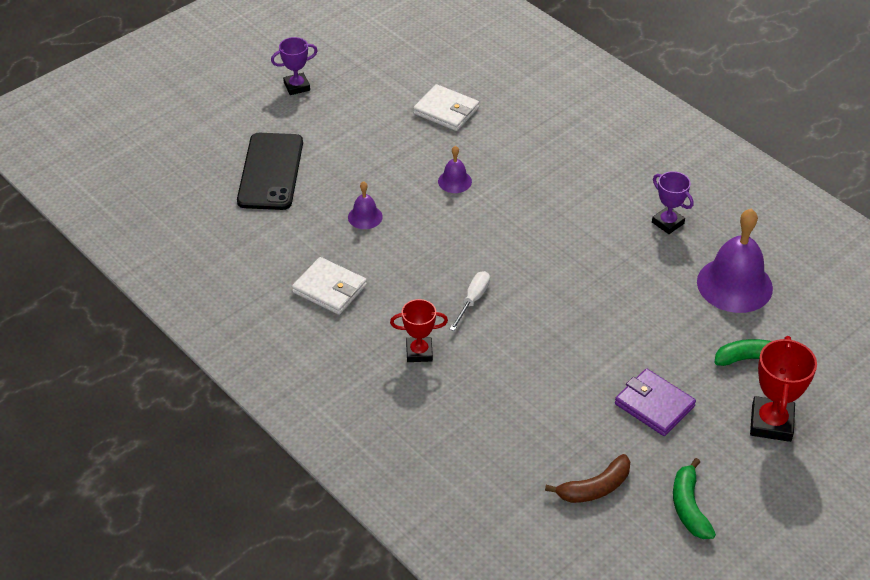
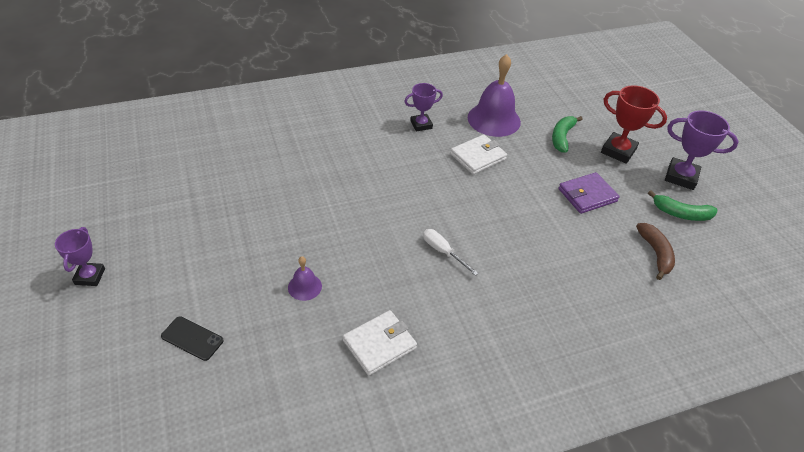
camera: 70 degrees left, 0 degrees up
black phone [237,133,303,210] -> black phone [161,316,224,361], size x0.51
red trophy [390,299,448,362] -> none
white wallet [413,84,479,131] -> white wallet moved to [450,134,507,175]
purple bell [438,146,472,193] -> none
none -> purple trophy [665,110,739,190]

